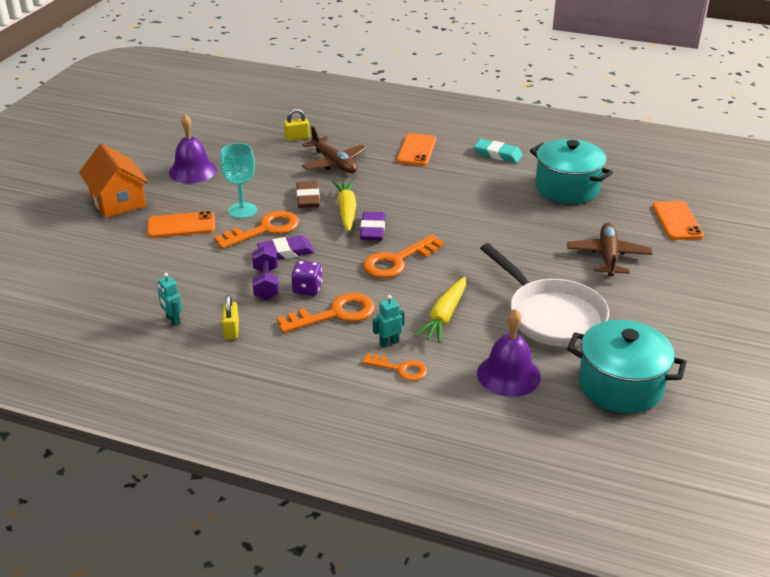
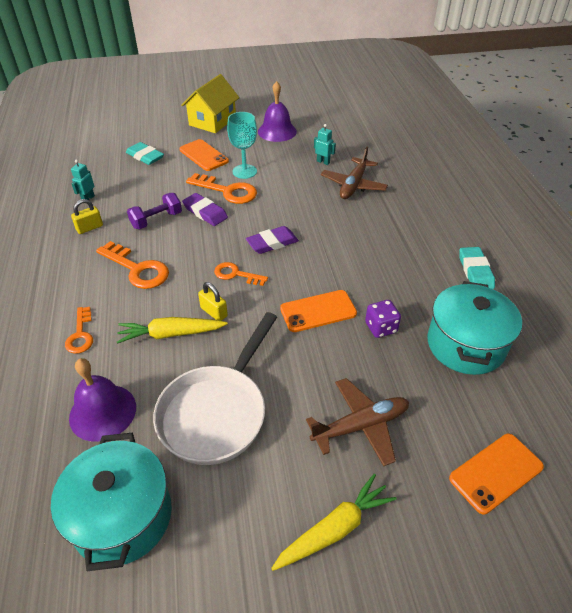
camera: 60 degrees right, 10 degrees up
orange house [79,143,149,218] -> yellow house [181,74,240,133]
yellow padlock [284,109,310,141] -> yellow padlock moved to [198,282,228,321]
purple dice [291,260,323,296] -> purple dice moved to [365,300,401,338]
brown eraser [296,181,320,208] -> none
yellow carrot [333,180,357,232] -> yellow carrot moved to [271,474,397,571]
orange key [363,235,444,278] -> orange key [214,262,268,286], size x0.62
turquoise robot [373,295,405,348] -> turquoise robot moved to [314,124,336,165]
orange phone [397,133,436,166] -> orange phone moved to [280,290,357,332]
none -> turquoise eraser [126,142,164,165]

